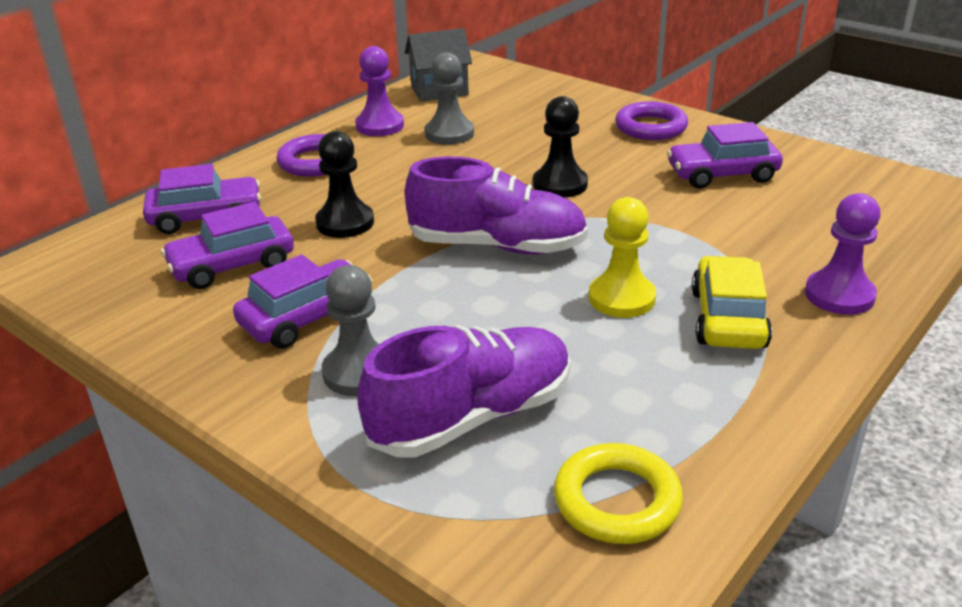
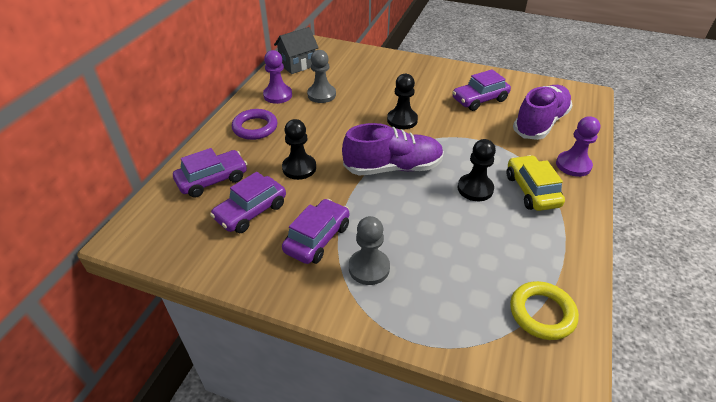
camera: 20 degrees left, 10 degrees up
purple shoe [357,325,571,457] -> purple shoe moved to [513,85,573,140]
yellow pawn [589,197,656,318] -> black pawn [458,139,496,201]
purple ring [615,101,688,140] -> none

